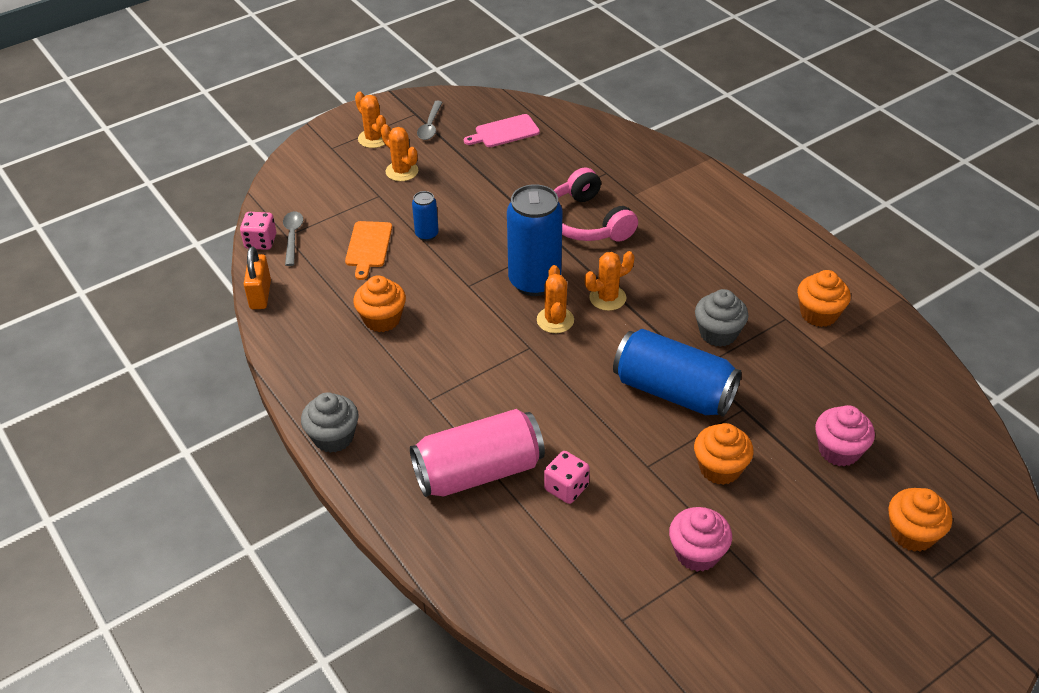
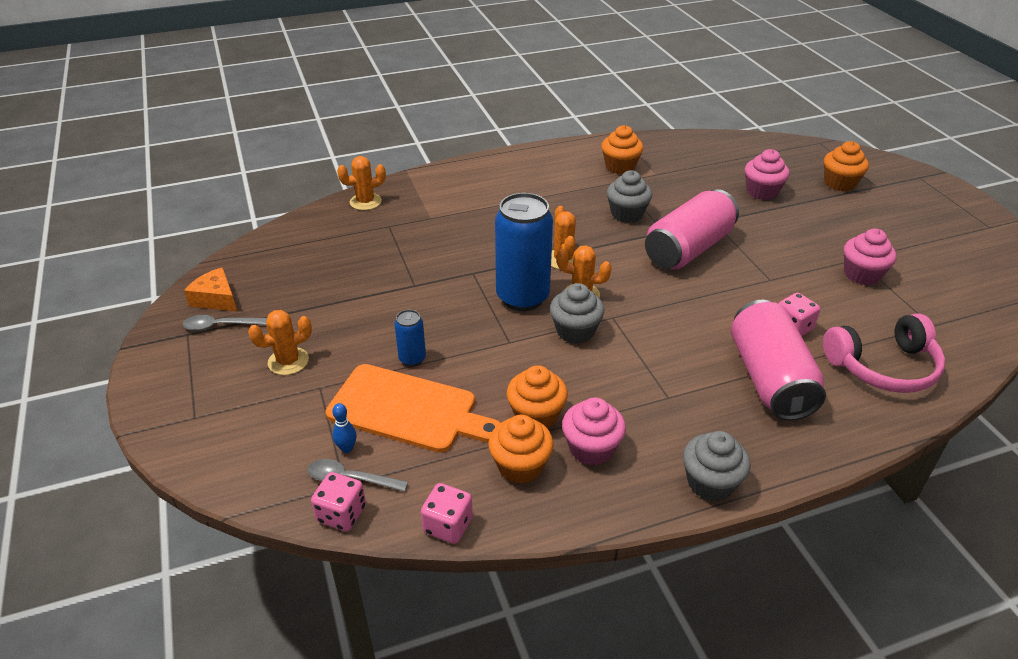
camera: 75 degrees left, 5 degrees down
orange padlock [244,247,271,309] -> pink dice [421,483,473,544]
orange cutting board [345,221,392,280] -> orange cutting board [325,364,501,453], size x1.71
orange cactus [355,91,386,148] -> orange cactus moved to [337,156,386,210]
grey spoon [417,101,442,140] -> grey spoon turned 150 degrees clockwise [183,315,267,331]
pink cutting board [464,114,540,147] -> none
pink headphones [554,168,638,241] -> pink headphones moved to [823,313,945,393]
blue can [613,329,741,417] -> pink can [645,189,739,269]
orange cupcake [694,423,754,485] -> orange cupcake moved to [488,415,554,484]
none -> orange cheese [184,267,237,311]
none -> blue bowling pin [332,403,357,453]
none -> grey cupcake [550,283,604,344]
none -> pink cupcake [562,398,626,466]

